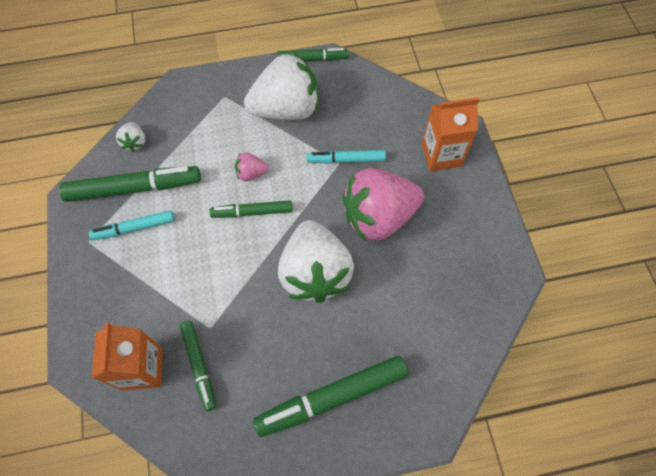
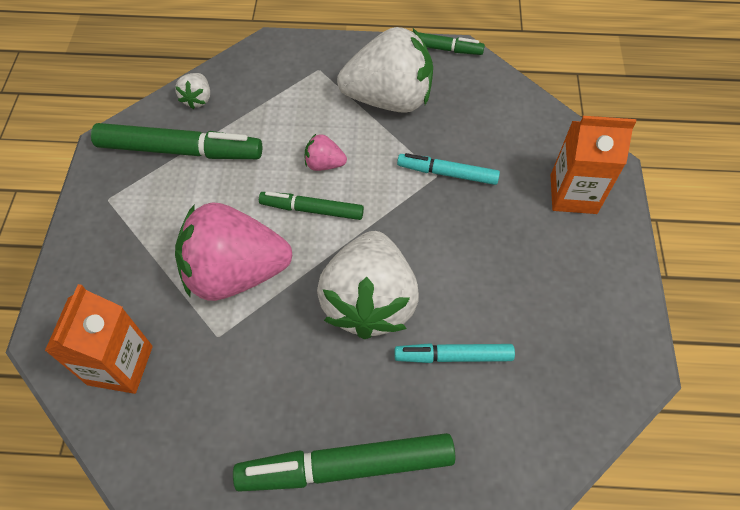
camera: 15 degrees right, 5 degrees down
turquoise marker [89,210,175,240] -> turquoise marker moved to [394,343,515,363]
green marker [180,321,216,411] -> none
pink strawberry [343,168,424,241] -> pink strawberry moved to [175,202,293,301]

